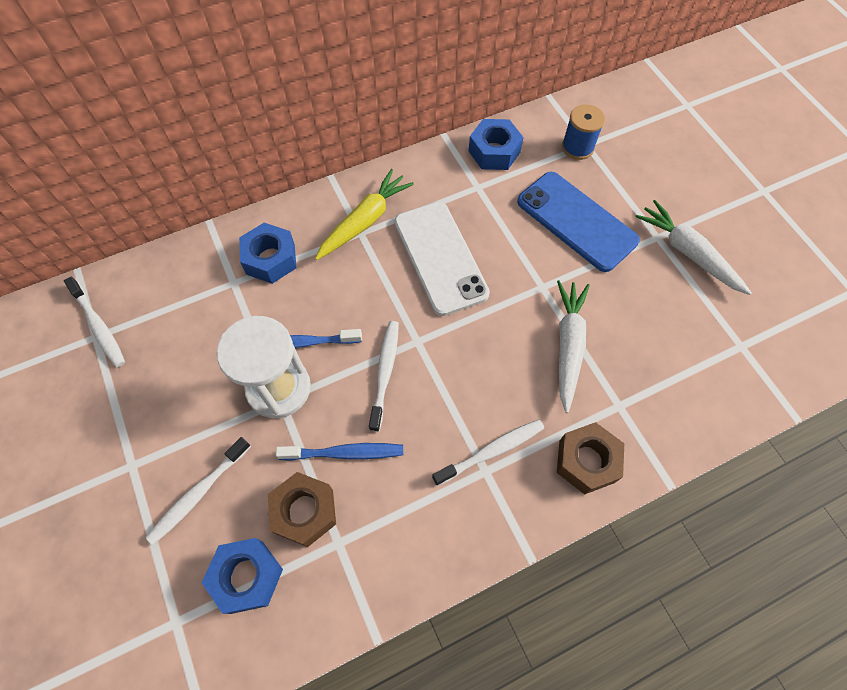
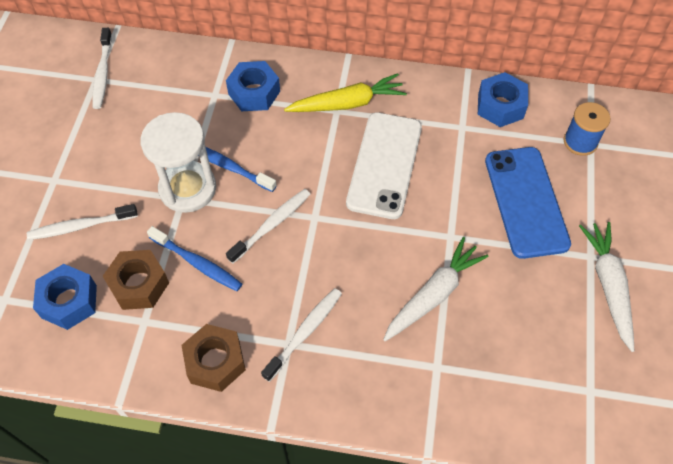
camera: 35 degrees right, 5 degrees down
white toothbrush [432,420,544,486] -> white toothbrush turned 60 degrees counterclockwise [261,288,342,382]
brown nut [557,422,624,495] -> brown nut moved to [181,324,246,392]

